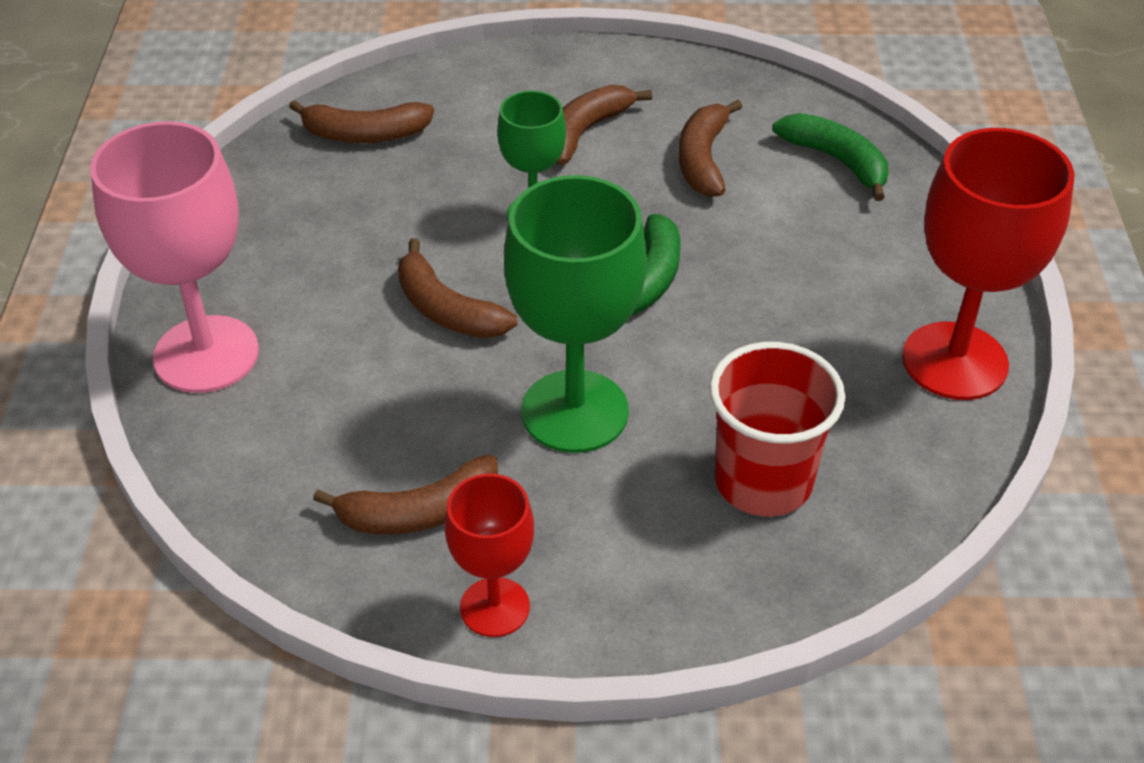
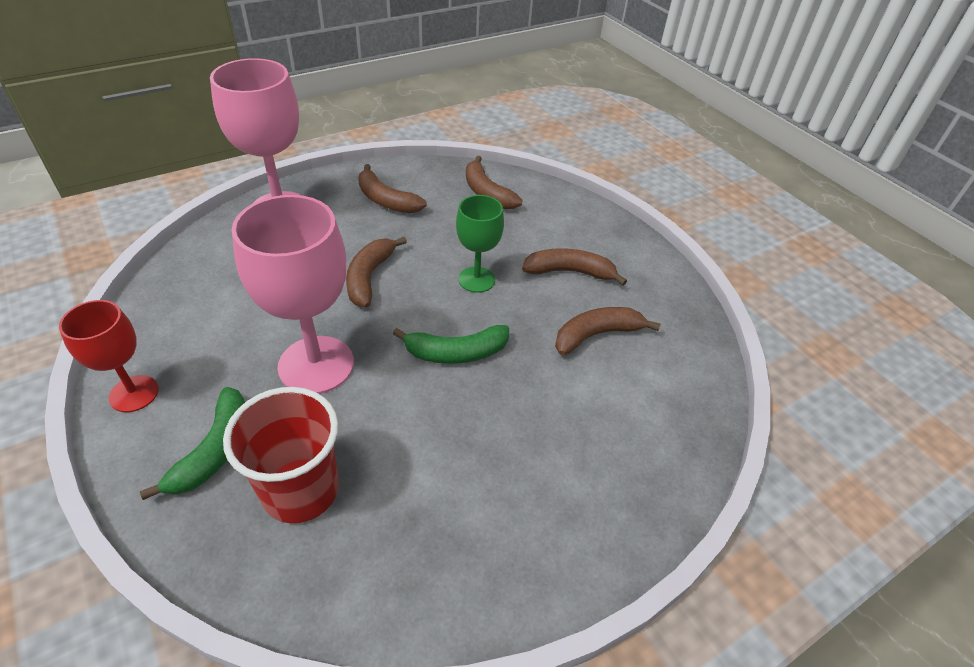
camera: 55 degrees right, 0 degrees up
brown banana [313,454,498,534] -> brown banana moved to [358,164,427,213]
green goblet [504,175,647,453] -> pink goblet [232,195,354,394]
green banana [773,113,888,201] -> green banana moved to [140,387,245,500]
red goblet [902,128,1074,400] -> none

